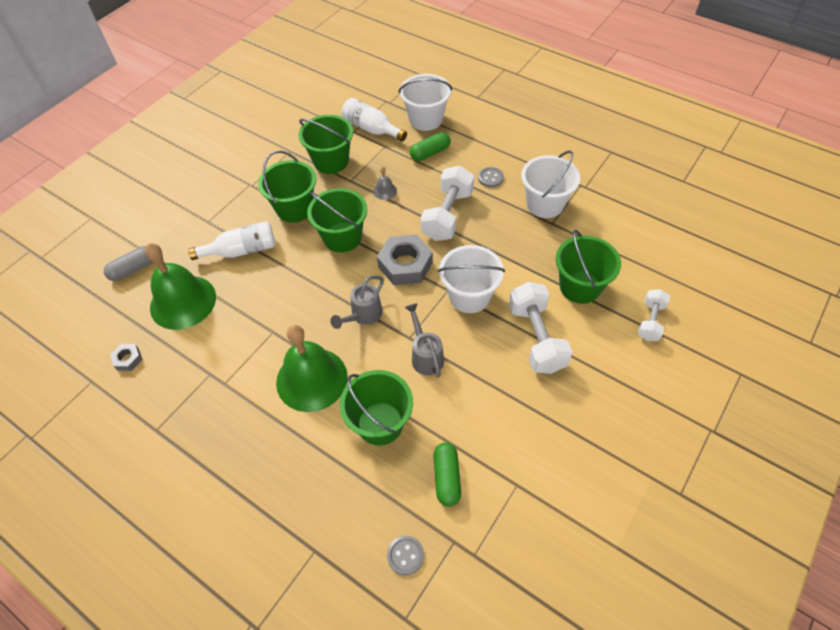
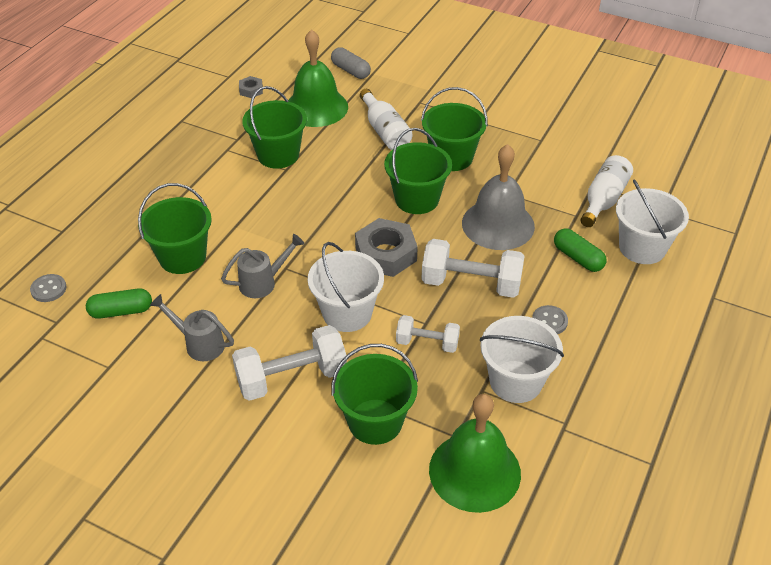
camera: 80 degrees right, 10 degrees down
green bell [276,325,348,412] -> green bell moved to [429,394,521,513]
green bucket [299,115,353,174] -> green bucket moved to [242,86,307,169]
grey watering can [330,275,384,329] -> grey watering can moved to [150,294,234,361]
grey bell [373,167,397,200] -> grey bell [462,144,535,250], size x2.45
white dumbbell [638,289,670,341] -> white dumbbell moved to [396,315,460,353]

